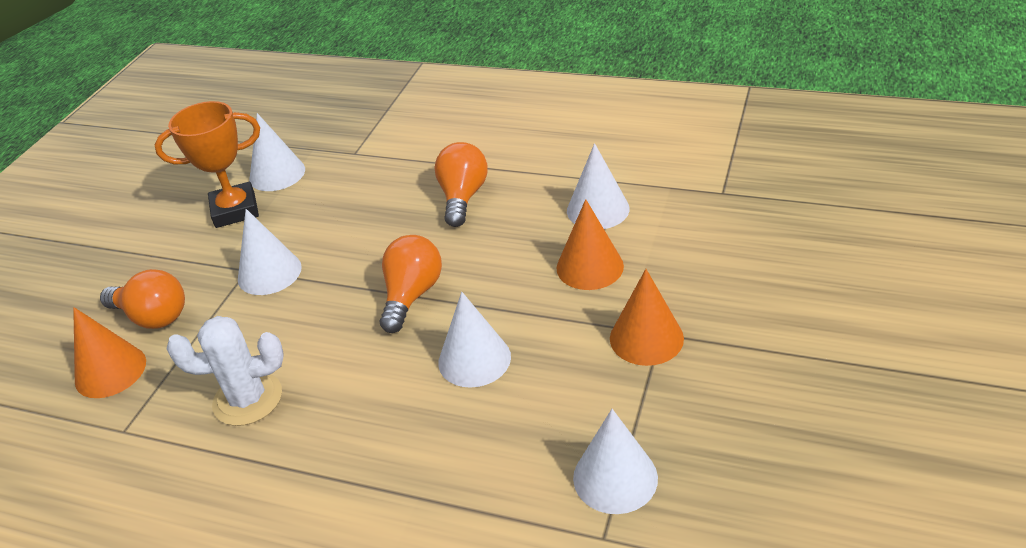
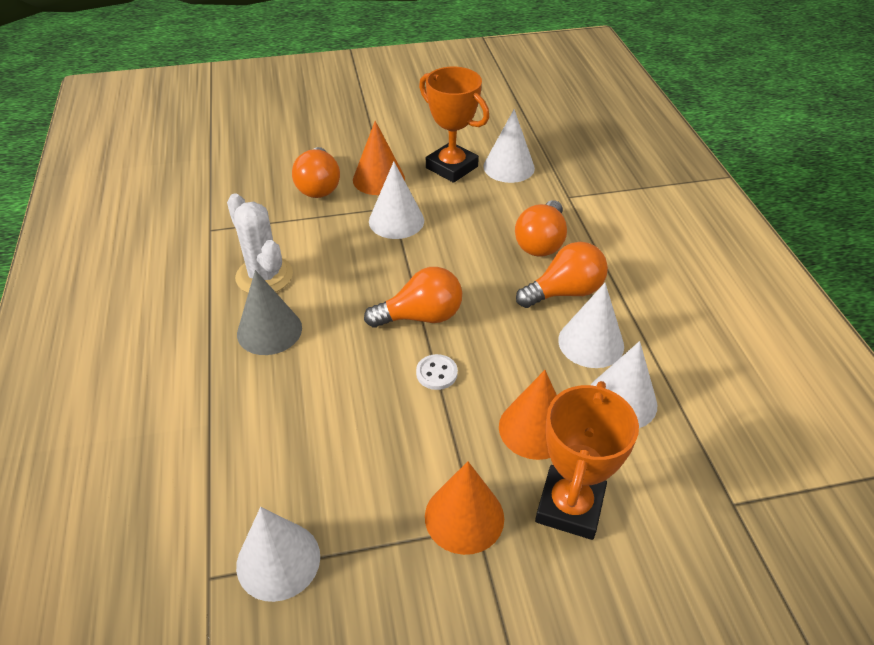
camera: 55 degrees right, 5 degrees up
orange cone [73,307,146,398] -> orange cone moved to [353,121,405,195]
white cone [438,292,511,388] -> white cone moved to [558,283,624,368]
none -> grey cone [237,270,302,355]
none -> white button [416,354,458,390]
none -> orange light bulb [515,200,567,257]
none -> orange trophy [535,381,639,540]

